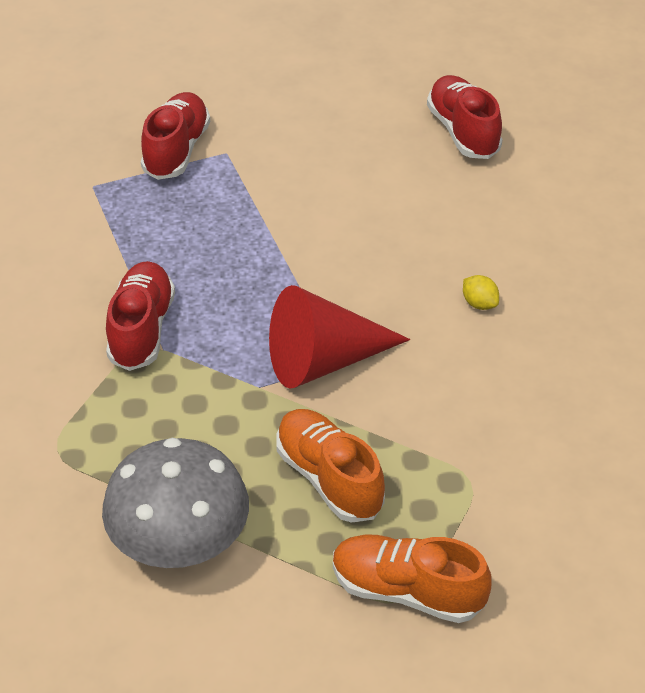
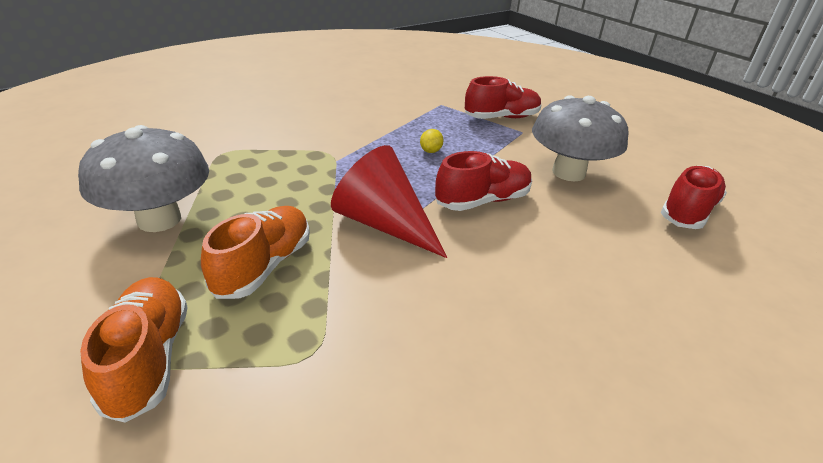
camera: 55 degrees right, 10 degrees down
red shoe [106,261,175,371] -> red shoe moved to [435,151,532,211]
yellow lemon [463,275,499,310] -> yellow lemon moved to [420,129,444,153]
none -> grey mushroom [532,95,629,182]

